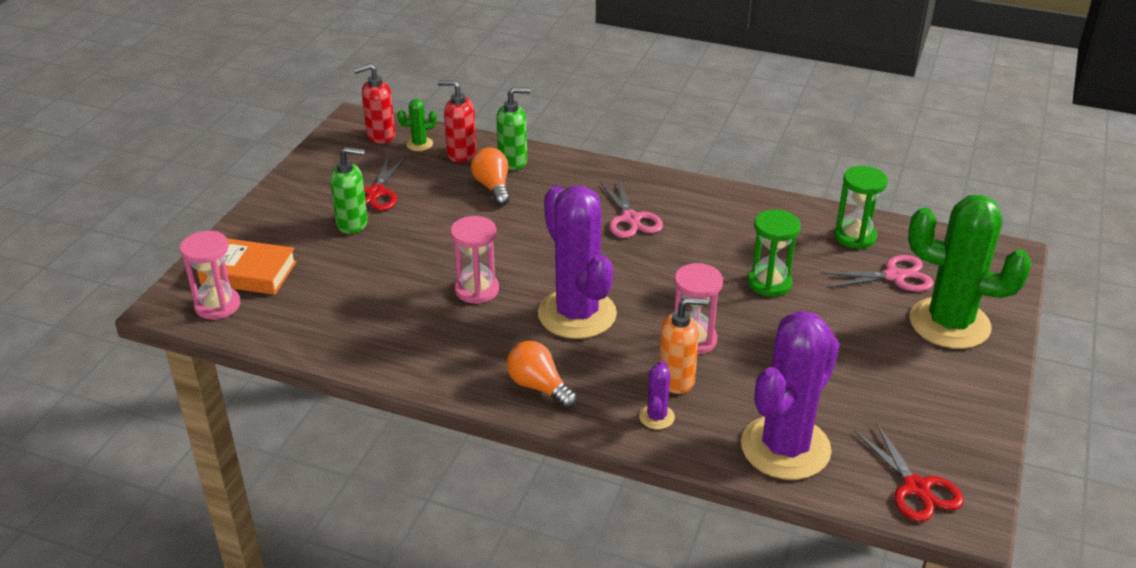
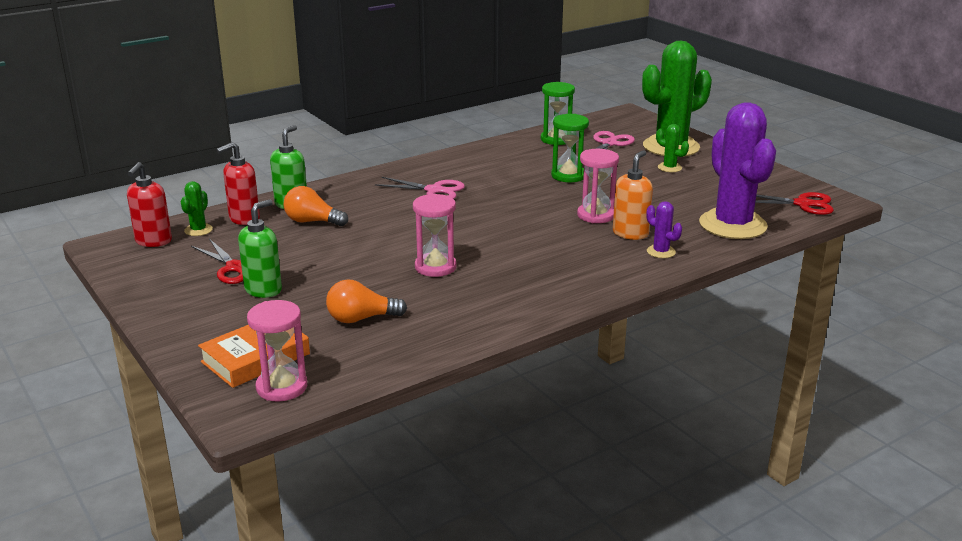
camera: 55 degrees left, 10 degrees down
orange light bulb [507,341,577,409] -> orange light bulb moved to [326,279,407,323]
purple cactus [538,186,617,339] -> none
none -> green cactus [656,124,689,172]

